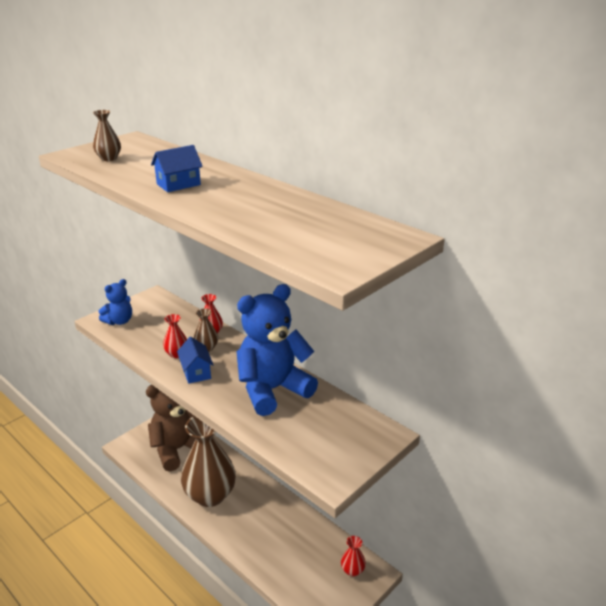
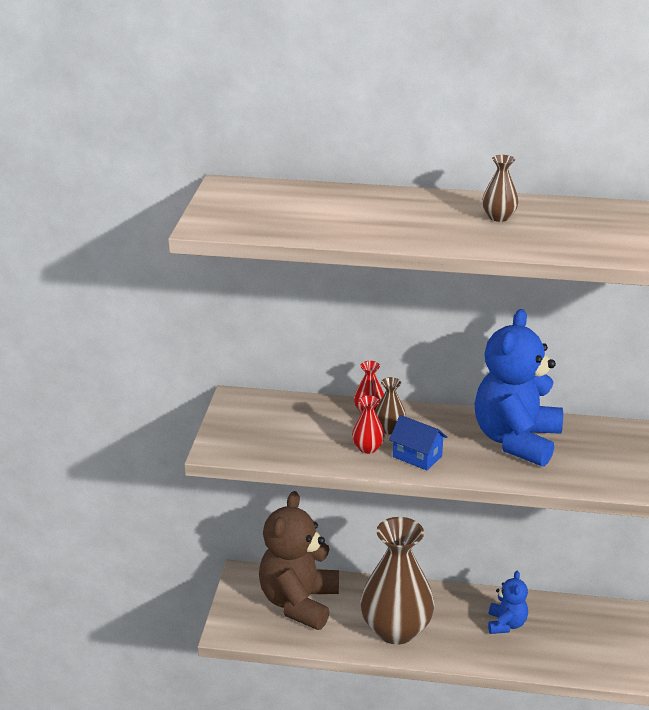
camera: 35 degrees left, 0 degrees up
brown vase [93,110,121,161] -> brown vase moved to [482,155,519,222]
blue teddy bear [99,279,132,325] -> blue teddy bear moved to [488,571,528,634]
blue house [151,145,203,192] -> none
red vase [341,536,366,576] -> none

